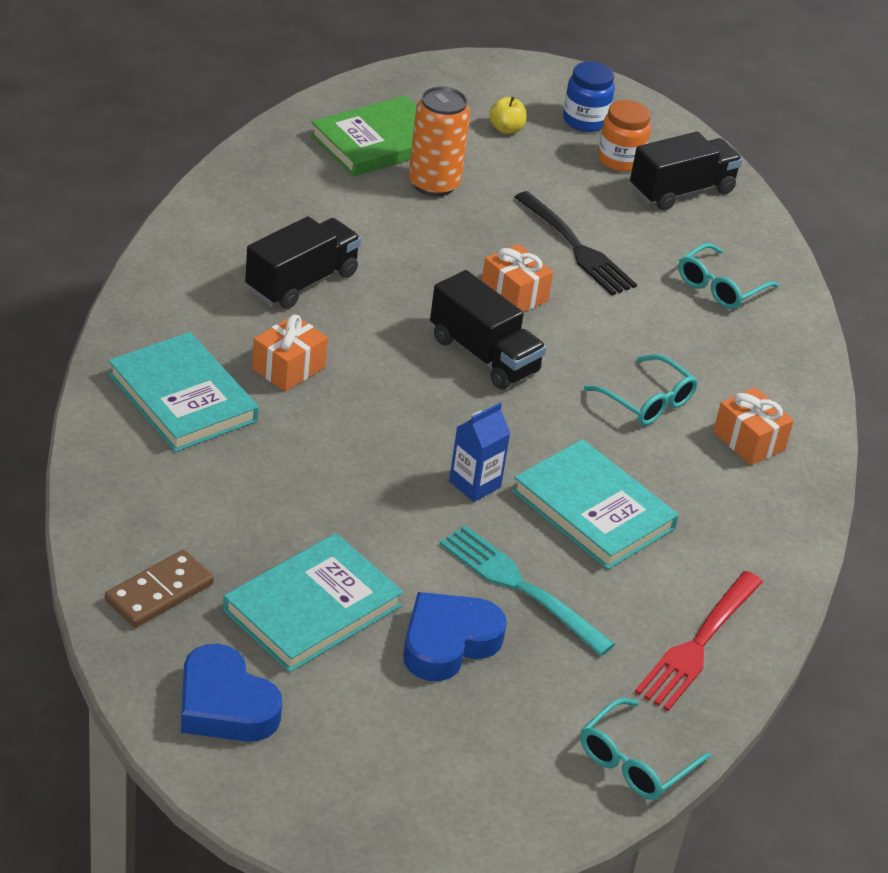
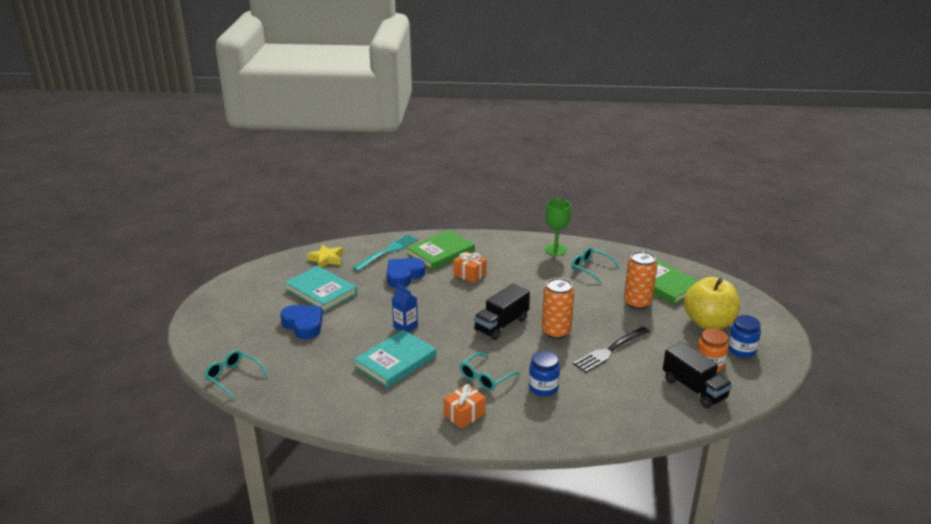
camera: 90 degrees right, 10 degrees down
brown domino [105,550,214,628] -> yellow star [307,244,343,268]
turquoise book [108,332,259,452] -> green book [407,230,475,270]
blue heart [181,644,282,742] -> blue heart moved to [387,258,425,288]
black truck [245,216,361,309] -> none
turquoise fork [439,525,615,656] -> turquoise fork moved to [352,235,417,271]
orange gift [482,244,553,312] -> orange can [542,278,574,339]
yellow apple [489,96,526,134] -> yellow apple [684,277,740,329], size x2.49
red fork [635,571,763,711] -> none
turquoise glasses [678,243,779,309] -> turquoise glasses moved to [571,247,620,283]
none -> blue jar [529,351,560,396]
none -> green goblet [545,199,571,256]

